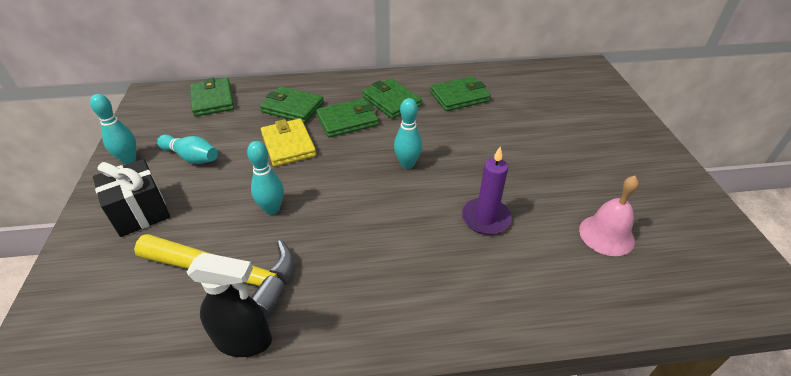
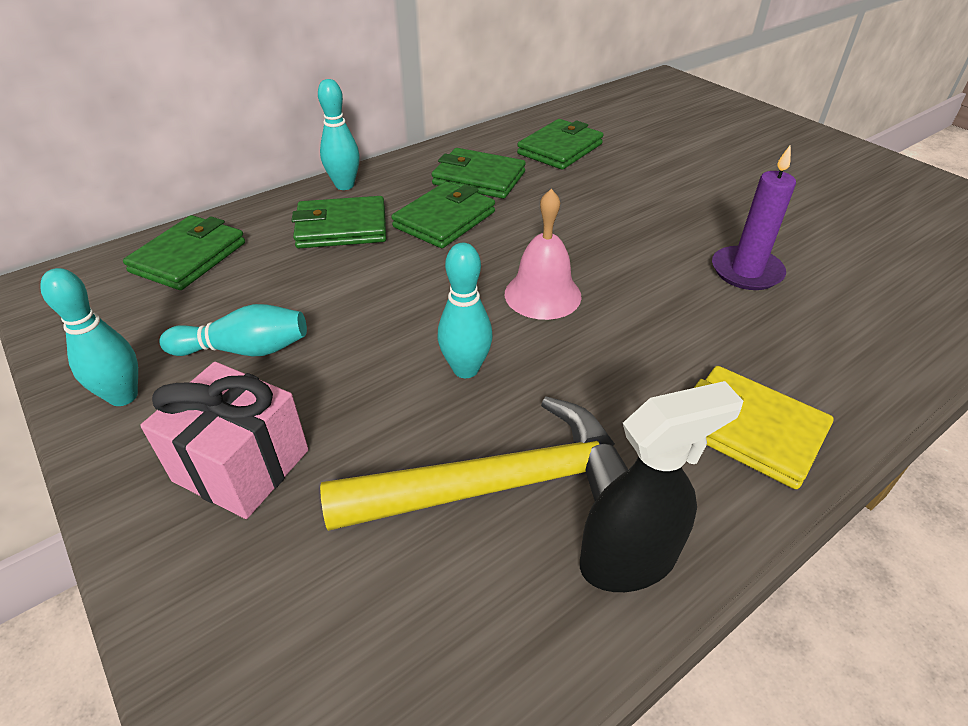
camera: 30 degrees left, 0 degrees up
black gift [93,159,170,237] -> pink gift [140,362,309,519]
green wallet [190,78,234,117] -> green wallet turned 75 degrees clockwise [123,215,245,290]
yellow wallet [261,119,316,167] -> yellow wallet moved to [694,366,834,489]
turquoise bowling pin [394,98,422,169] -> turquoise bowling pin moved to [318,79,360,190]
pink bell [579,176,639,256] -> pink bell moved to [505,189,582,320]

